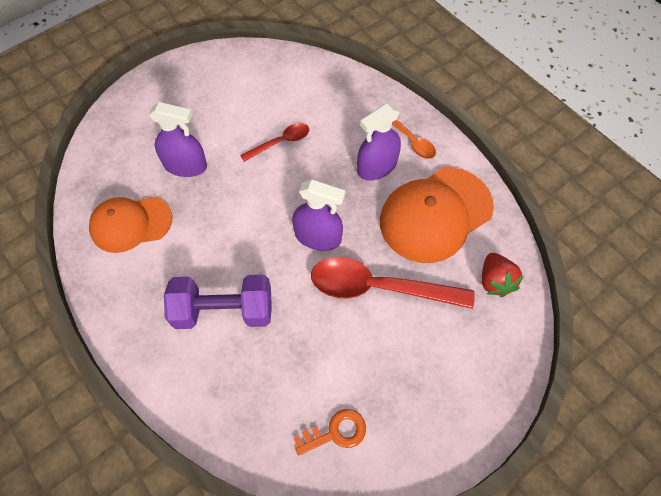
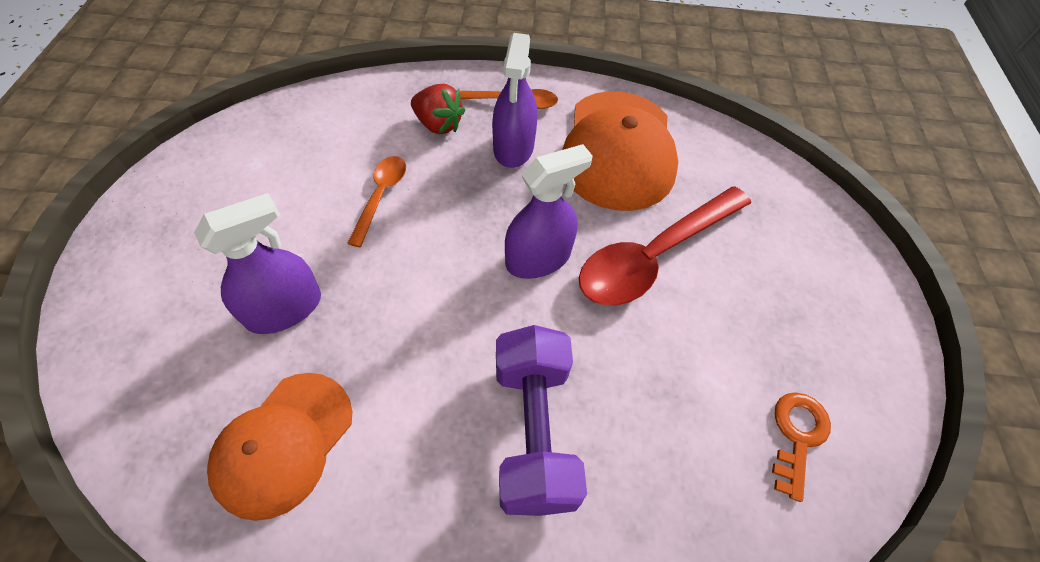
camera: 50 degrees left, 5 degrees down
purple dumbbell [164,275,272,329] -> purple dumbbell turned 45 degrees counterclockwise [496,325,587,516]
red spoon [240,123,309,162] -> orange spoon [347,156,406,247]
red strawberry [482,253,524,297] -> red strawberry moved to [411,84,465,134]

